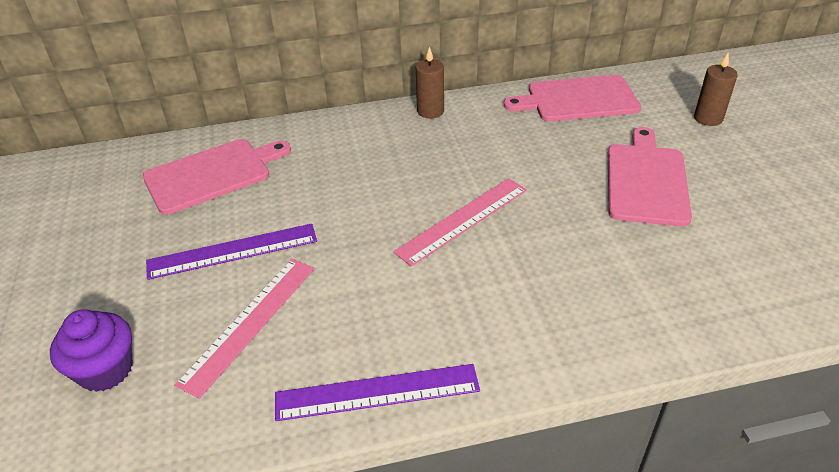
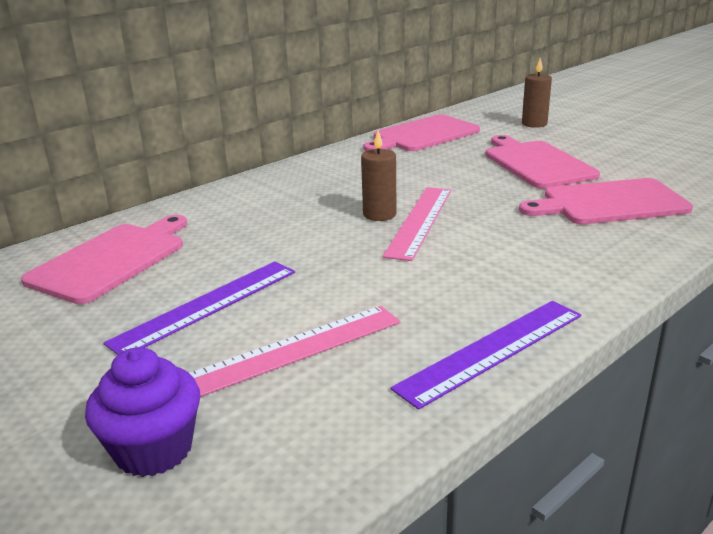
camera: 30 degrees left, 15 degrees down
pink ruler [174,259,314,399] -> pink ruler turned 60 degrees clockwise [190,306,400,397]
brown candle [416,47,444,118] -> brown candle moved to [361,130,397,221]
none -> pink cutting board [519,178,693,224]

